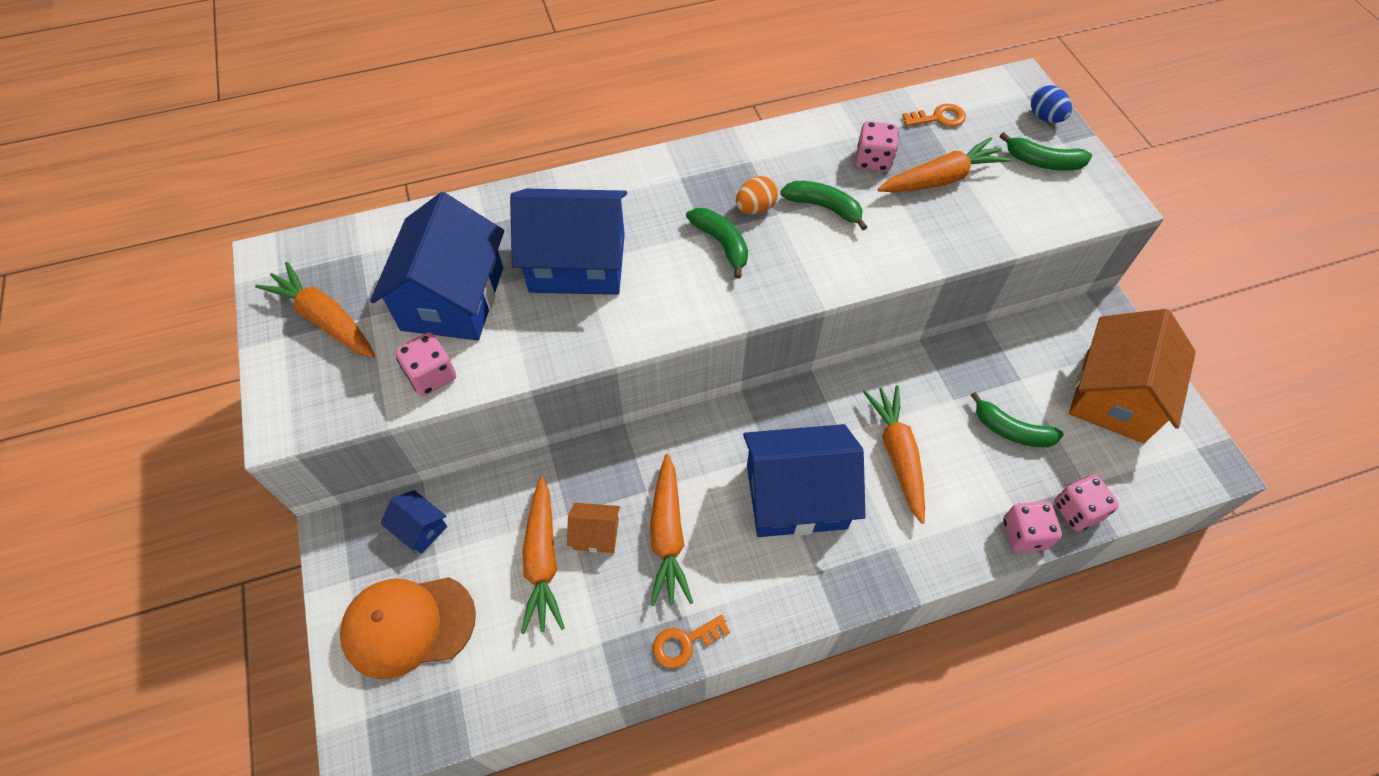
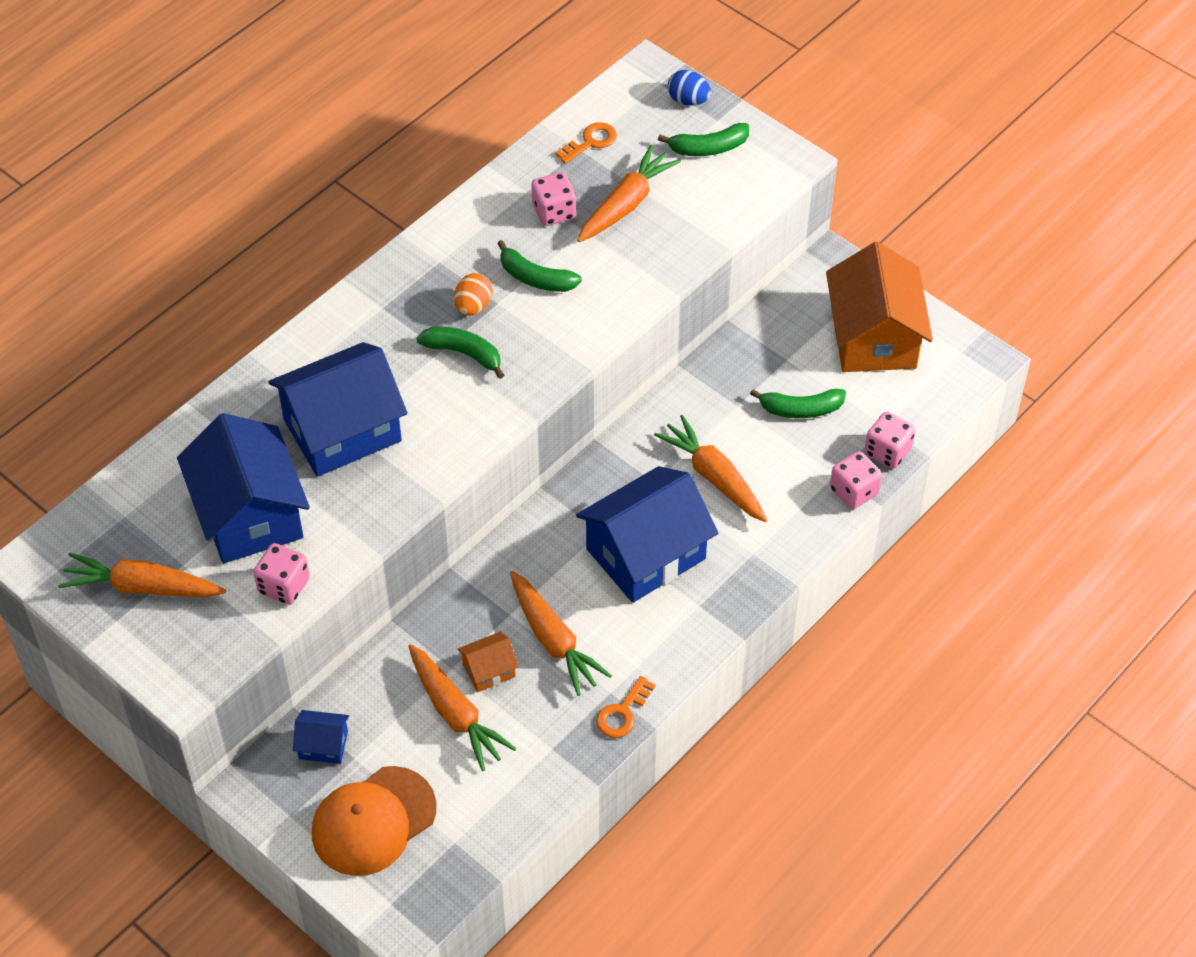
camera: 30 degrees left, 5 degrees down
green banana [780,181,867,231] -> green banana turned 150 degrees counterclockwise [497,240,582,292]

